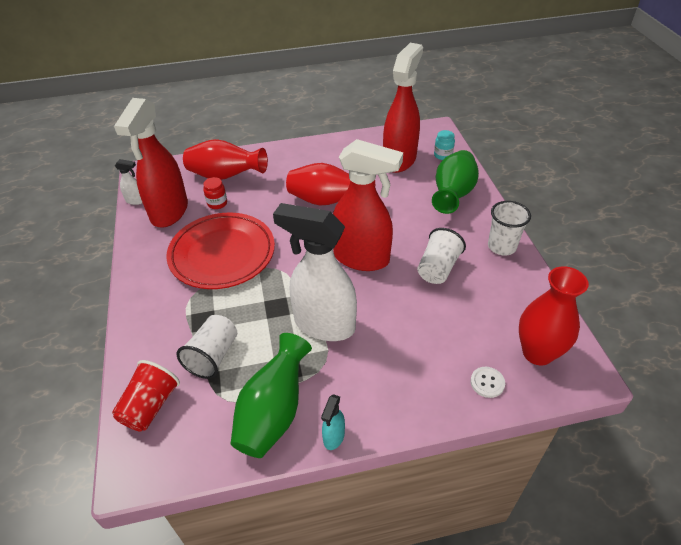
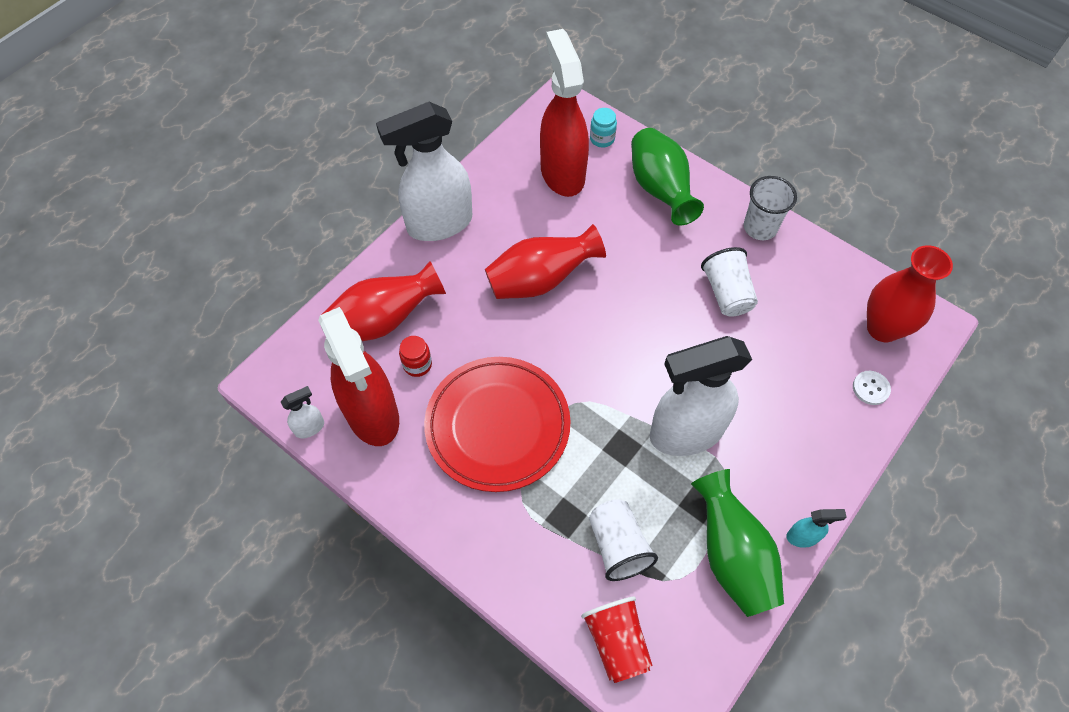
camera: 40 degrees left, 15 degrees up
turquoise spray bottle [321,394,345,450] -> turquoise spray bottle turned 75 degrees counterclockwise [786,509,846,548]
red spray bottle [333,139,403,271] -> none
none -> white spray bottle [376,102,472,241]

